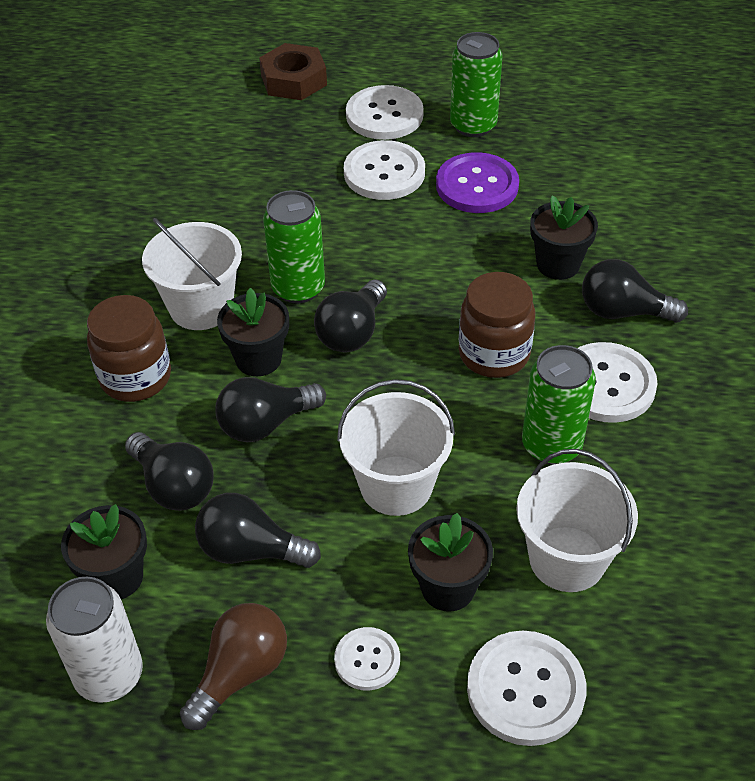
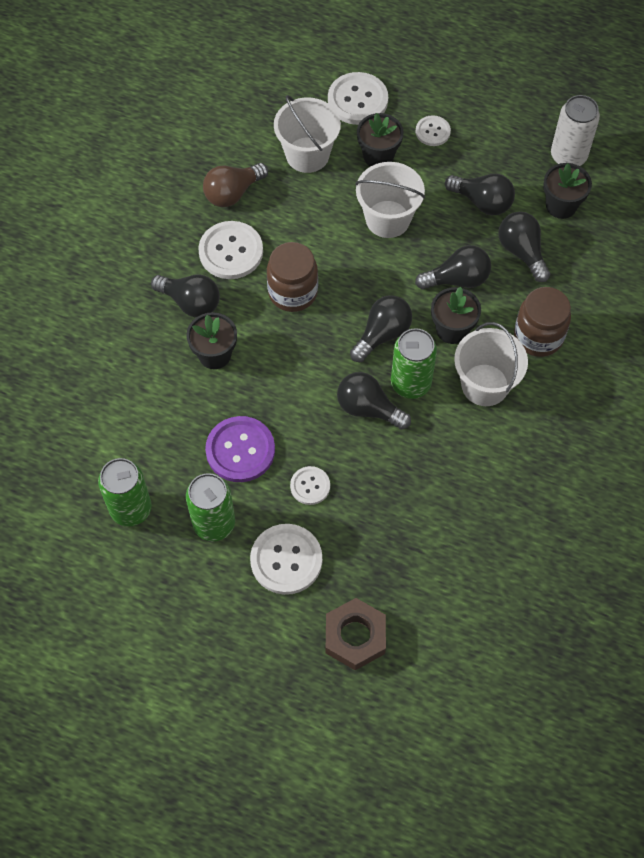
camera: 165 degrees left, 15 degrees up
brown light bulb [180,603,287,730] -> brown light bulb moved to [203,163,268,207]
white button [344,140,425,200] -> white button [290,466,330,505], size x0.57
green can [522,345,596,465] -> green can moved to [98,458,152,527]
none -> black light bulb [337,372,411,430]

